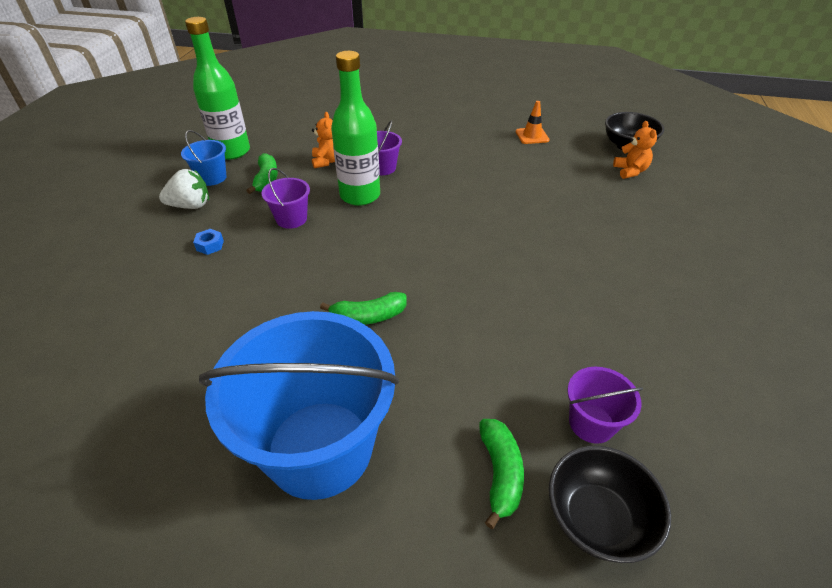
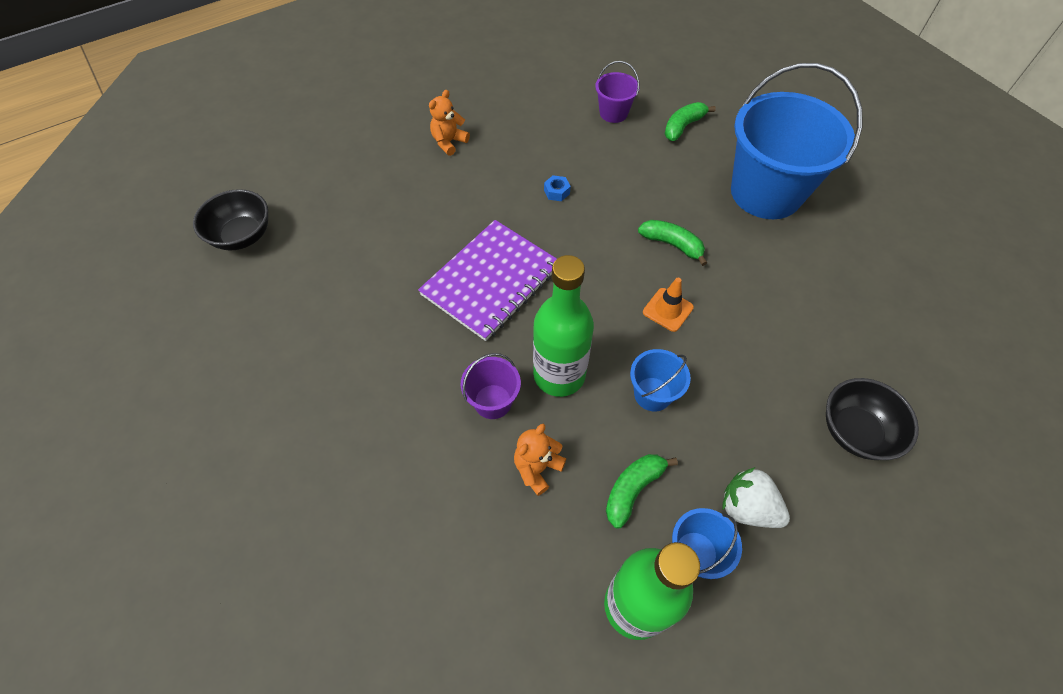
camera: 135 degrees left, 15 degrees up
blue nut [193,229,224,255] -> blue nut moved to [544,175,571,201]
purple bucket [262,168,310,229] -> blue bucket [630,349,691,412]
orange traffic cone [516,101,550,144] -> orange traffic cone moved to [643,278,694,332]
black bowl [549,446,671,563] -> black bowl moved to [826,378,919,460]
orange teddy bear [613,121,657,179] -> orange teddy bear moved to [429,90,470,156]
none -> purple notebook [418,220,557,341]

